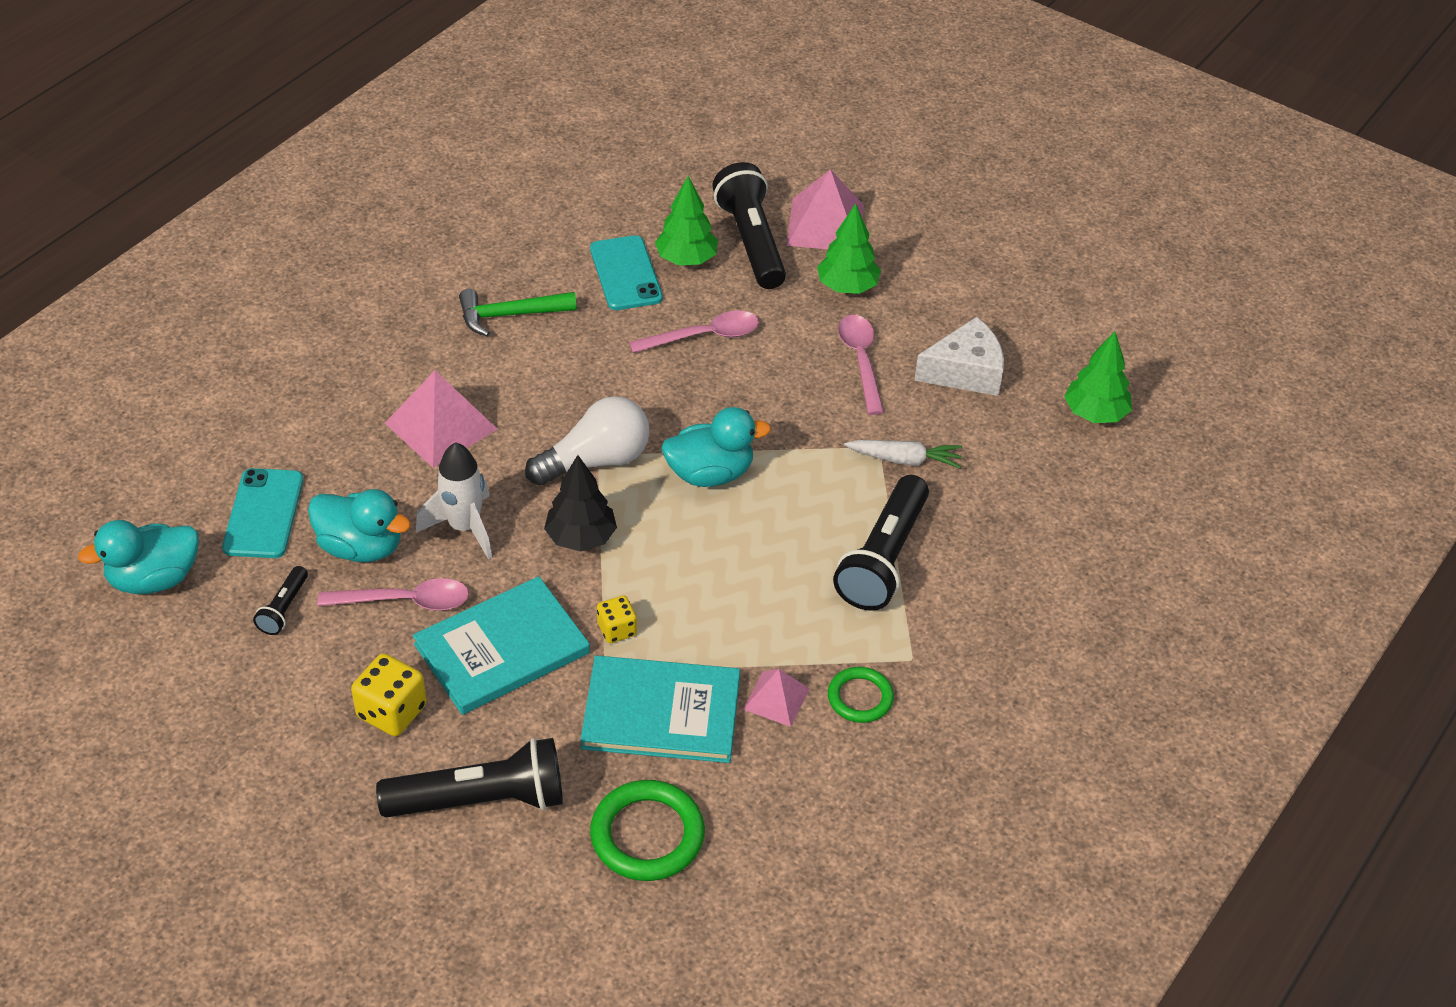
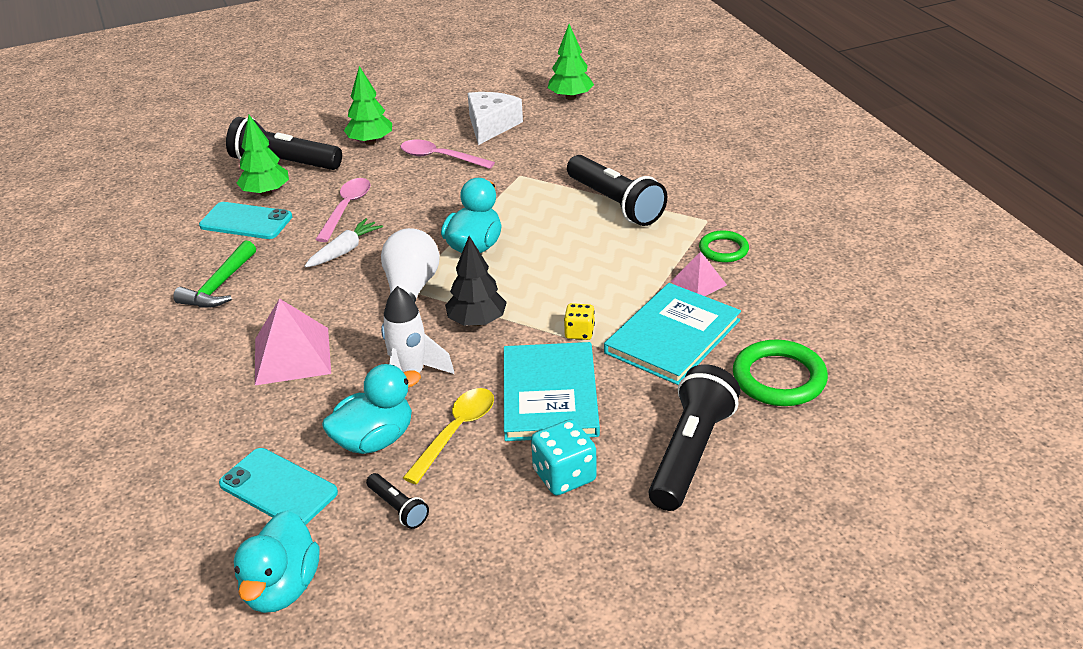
camera: 55 degrees left, 10 degrees down
pink spoon [317,578,469,611] -> yellow spoon [403,388,494,484]
yellow dice [351,653,427,736] -> turquoise dice [531,419,597,496]
pink pyramid [787,169,864,249] -> none
white carrot [844,440,962,468] -> white carrot moved to [305,218,383,267]

